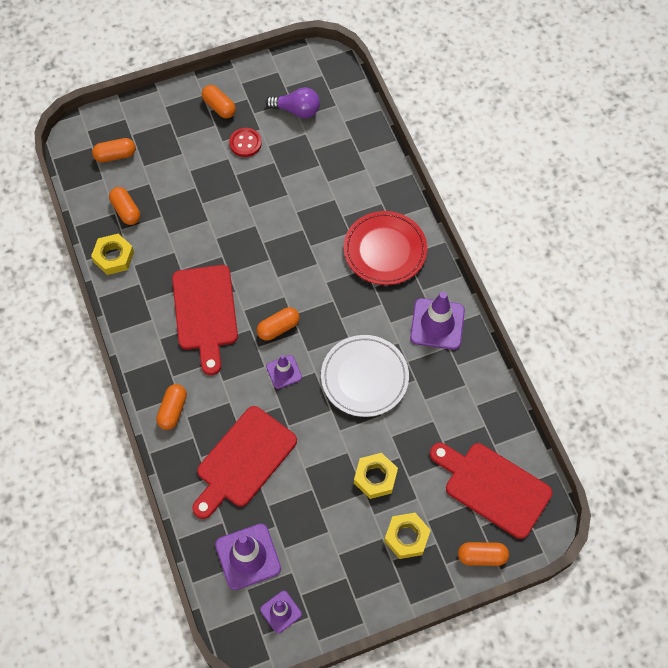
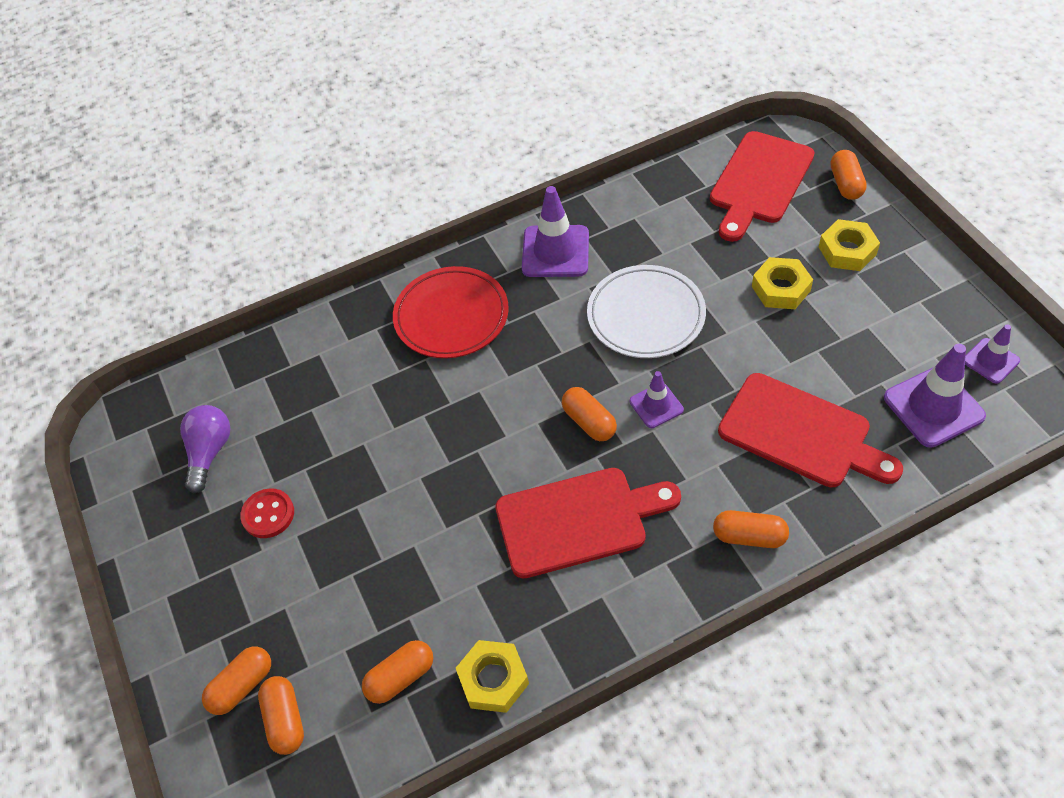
camera: 90 degrees left, 10 degrees down
orange capsule [202,85,236,118] -> orange capsule moved to [202,646,271,715]

